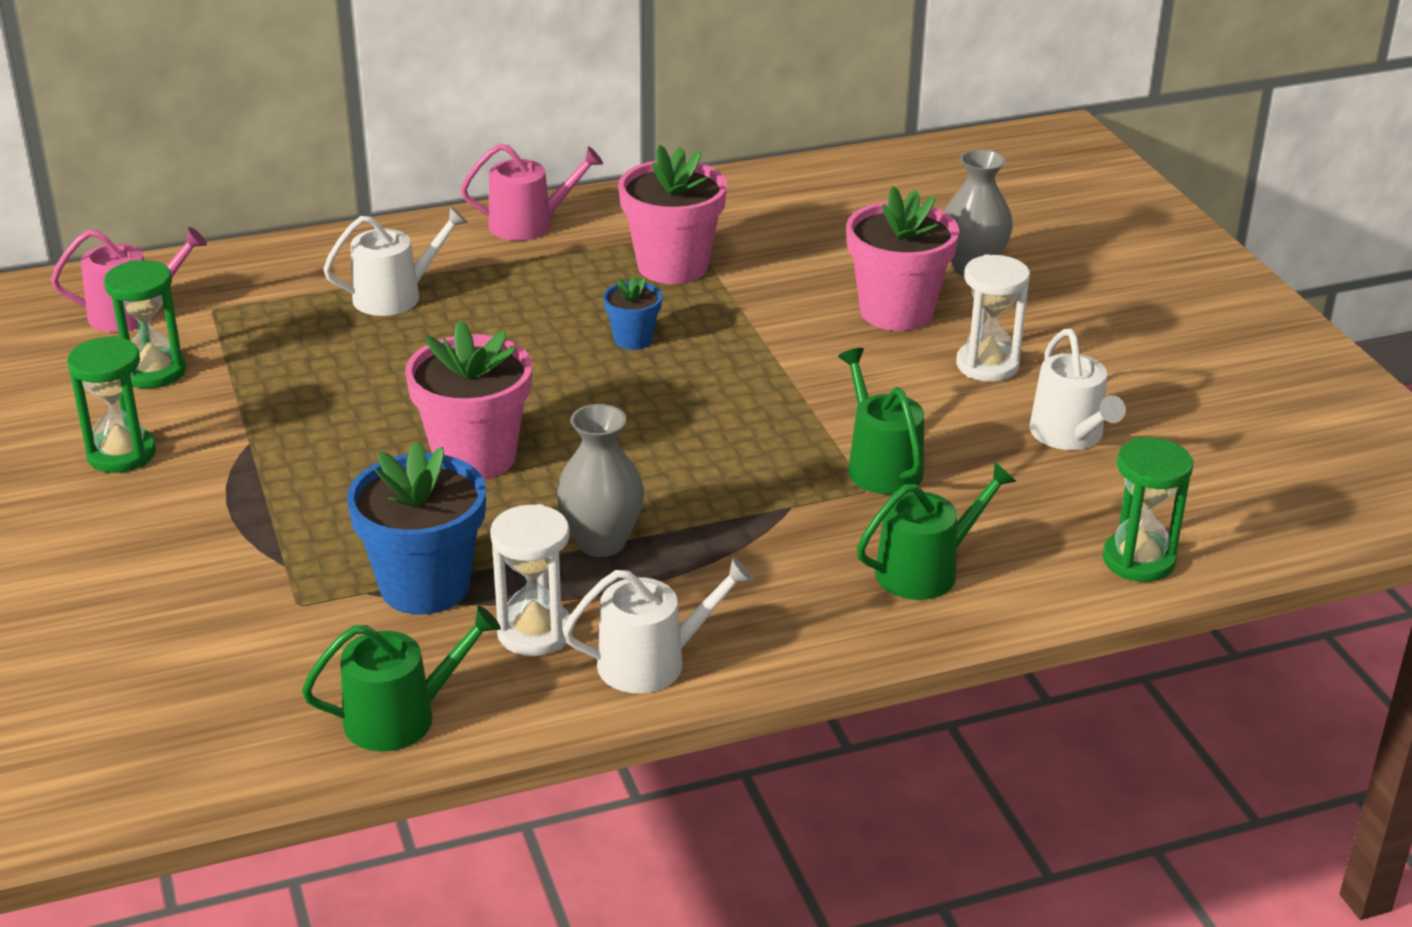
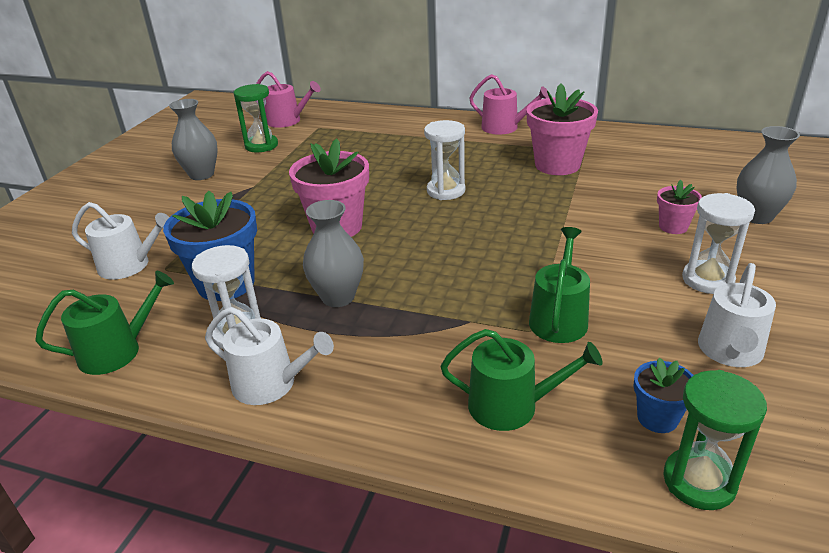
camera: 40 degrees right, 0 degrees up
green hourglass [67,336,156,473] -> grey vase [169,99,218,180]
green watering can [302,606,501,751] -> green watering can turned 45 degrees counterclockwise [35,271,174,375]
white watering can [323,206,468,316] -> white watering can moved to [72,202,170,280]
blue flower pot [603,276,662,350] -> blue flower pot moved to [634,358,694,433]
pink flower pot [846,186,960,331] -> pink flower pot [657,180,702,234], size x0.52
none -> white hourglass [424,120,465,200]

